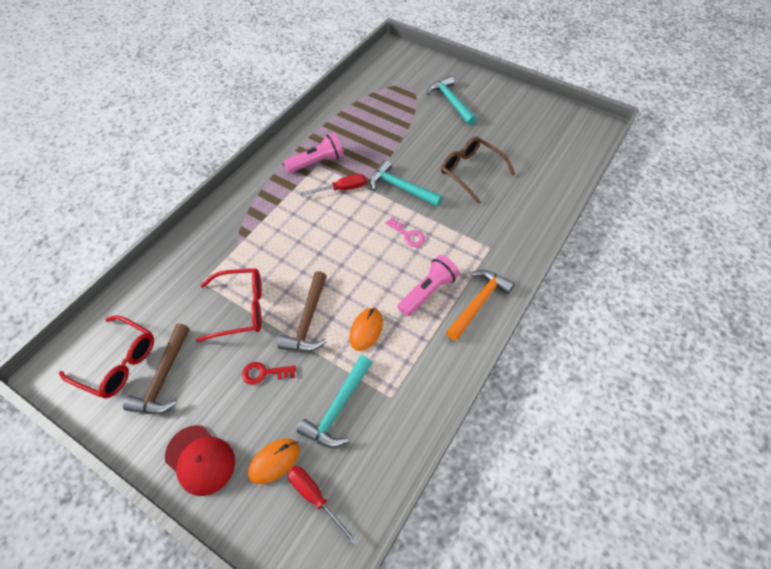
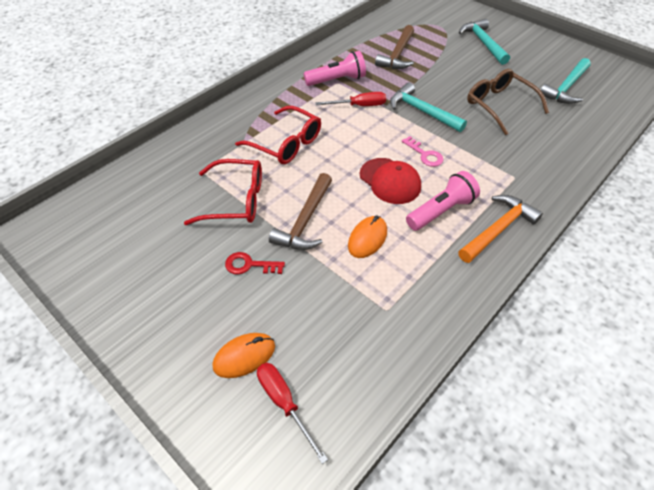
camera: 10 degrees right, 5 degrees down
red glasses [59,315,154,398] -> red glasses moved to [235,106,321,164]
brown hammer [123,323,190,414] -> brown hammer moved to [375,25,414,69]
red cap [165,425,235,496] -> red cap moved to [360,158,421,204]
turquoise hammer [297,355,372,448] -> turquoise hammer moved to [541,58,591,104]

